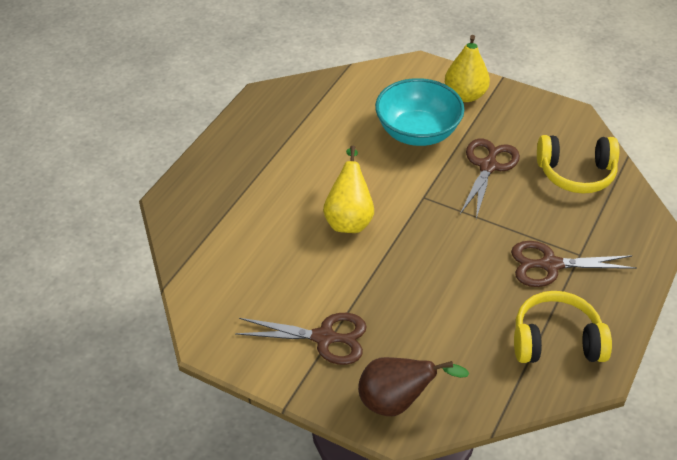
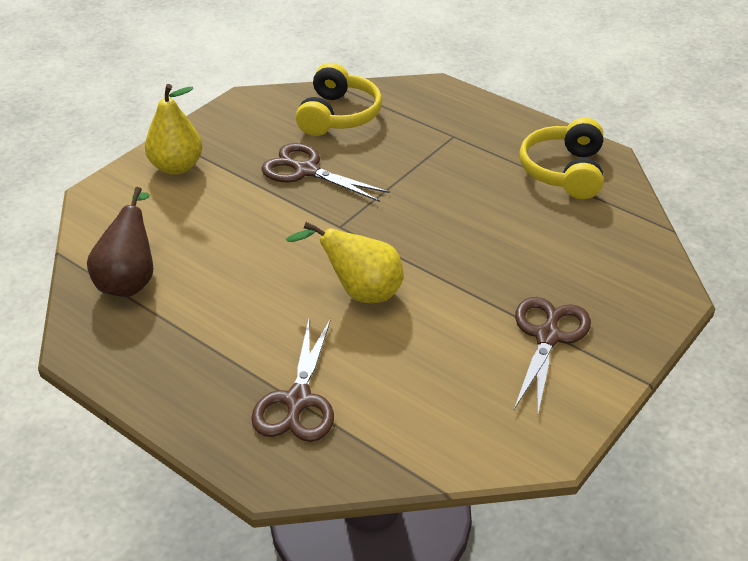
camera: 80 degrees left, 5 degrees down
brown pear [358,357,469,416] -> brown pear moved to [87,187,153,297]
turquoise bowl [375,78,464,146] -> none
brown scissors [511,241,637,287] -> brown scissors moved to [251,319,334,442]

